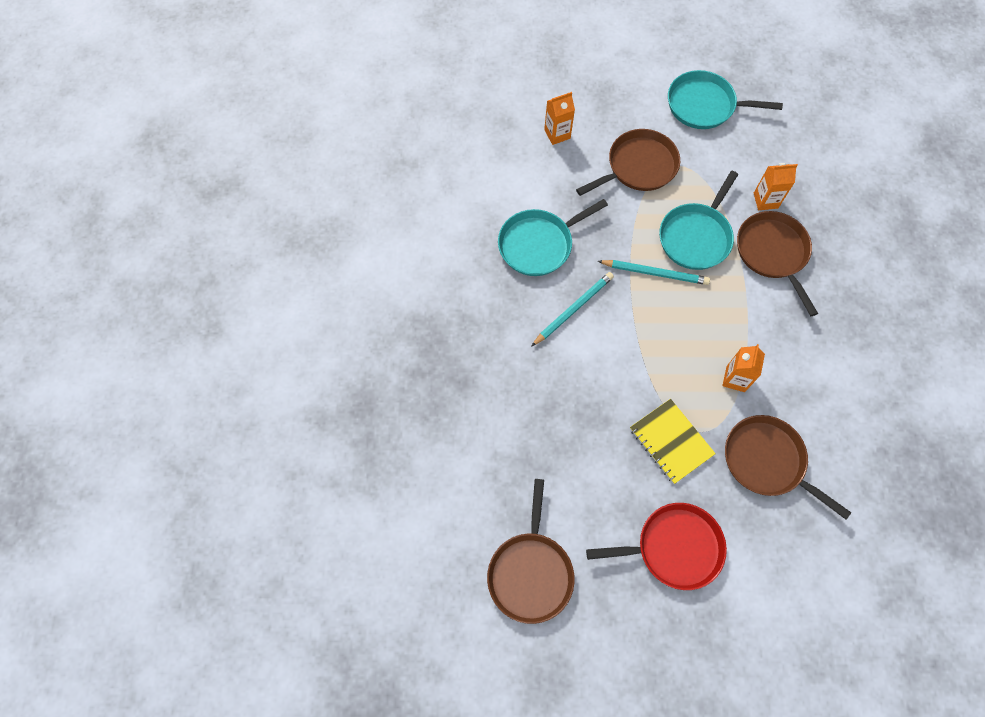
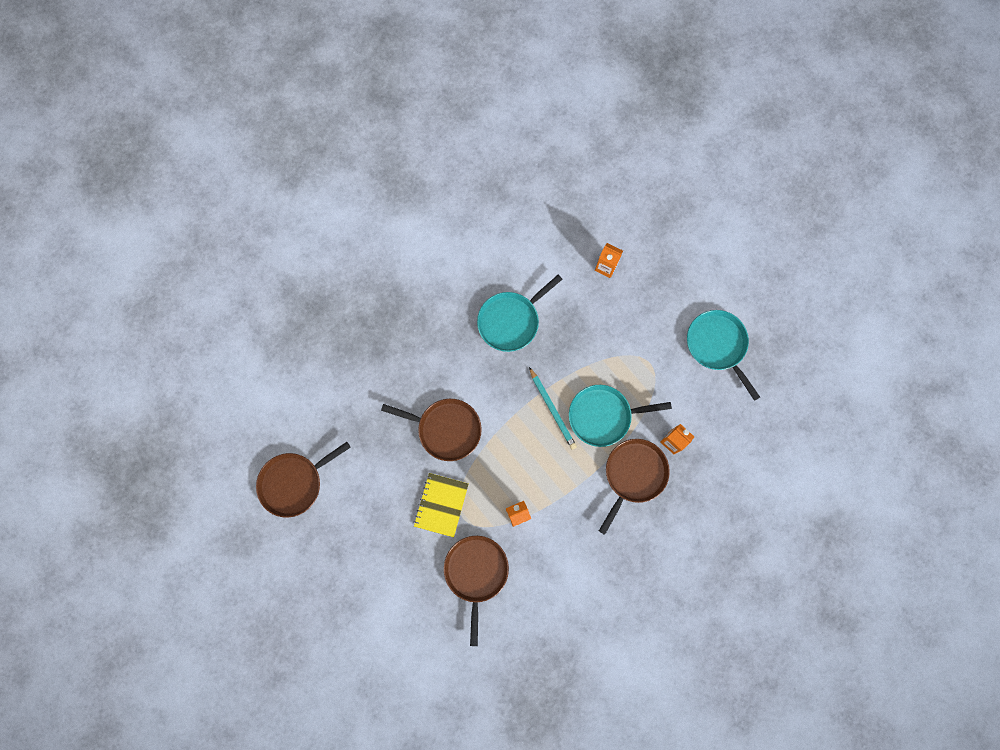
camera: 50 degrees right, 10 degrees up
turquoise pan [498,199,608,276] -> turquoise pan turned 60 degrees counterclockwise [477,275,563,352]
turquoise pencil [531,272,614,347] -> none
brown pan [576,129,680,196] -> brown pan moved to [381,399,482,461]
red pan [586,503,727,590] -> none

